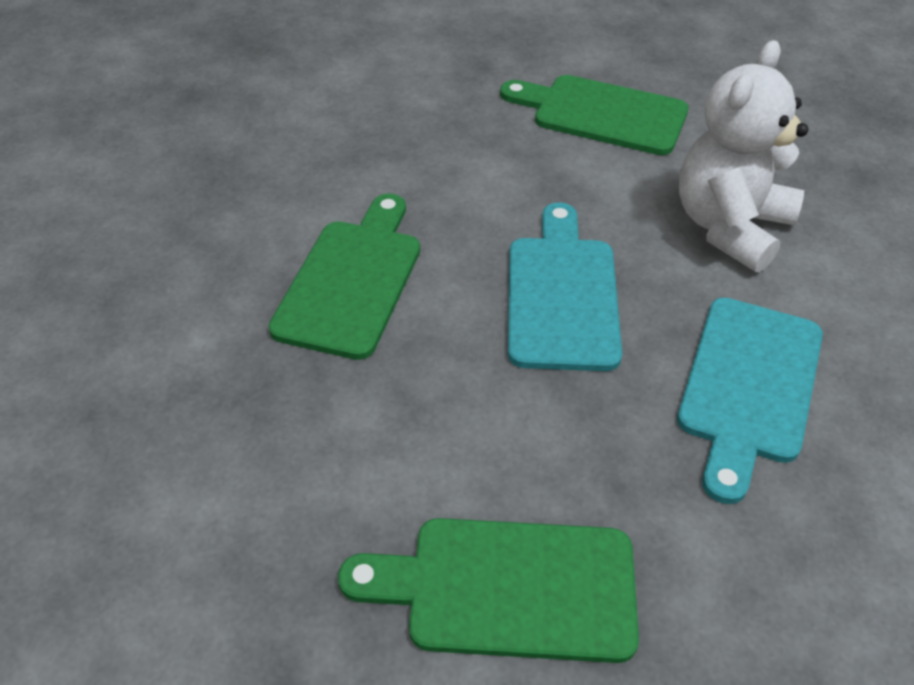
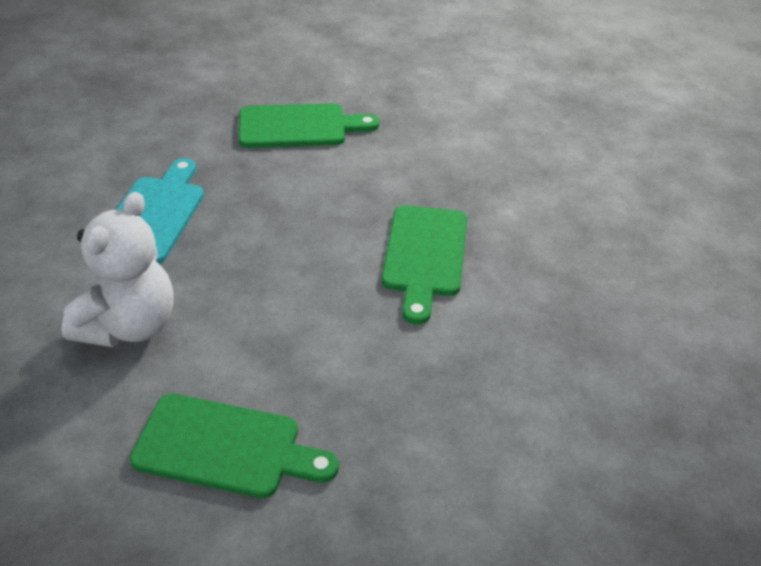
camera: 170 degrees right, 5 degrees down
turquoise cutting board [508,202,622,371] -> none

